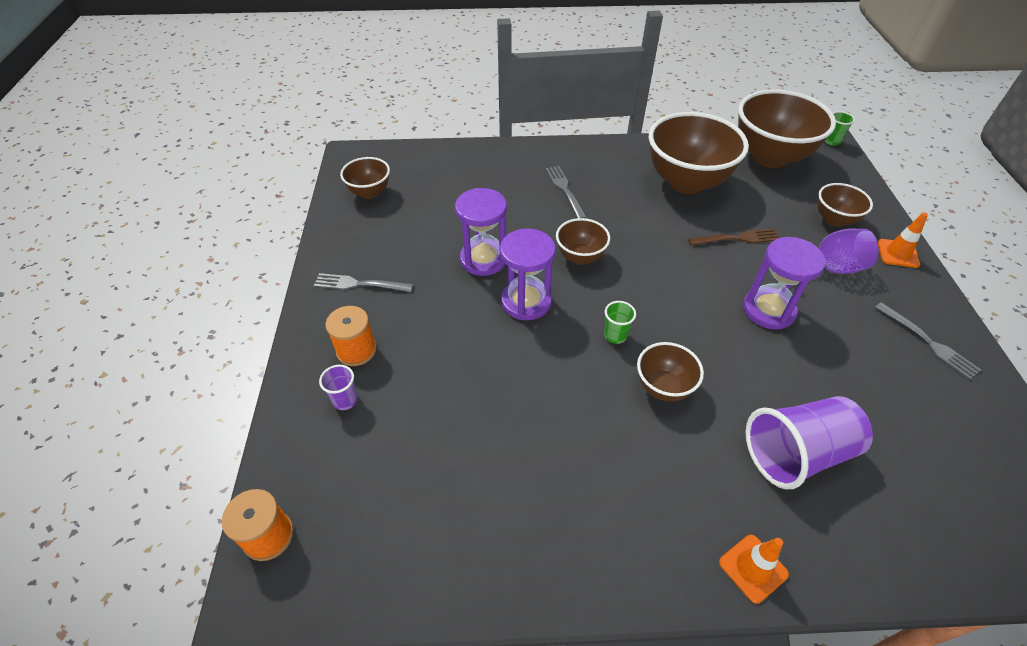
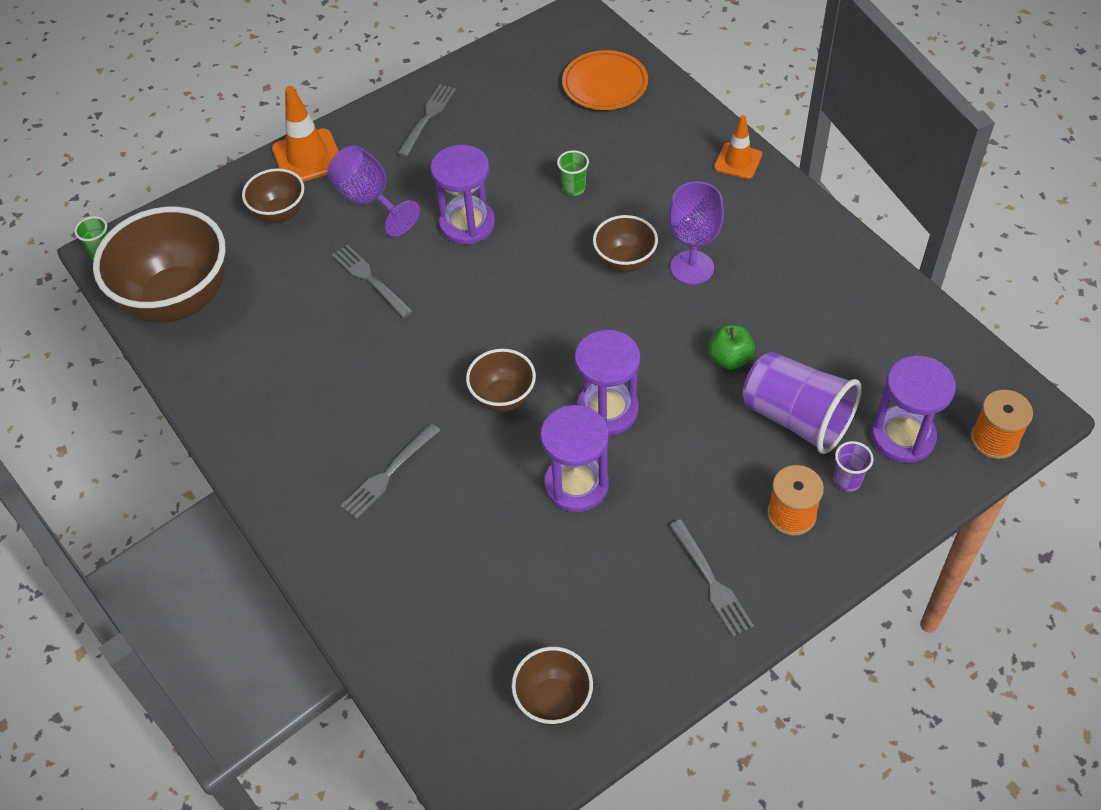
camera: 120 degrees left, 5 degrees up
green cup [604,301,636,344] -> green cup moved to [557,150,589,196]
brown bowl [649,112,749,194] -> none
brown fork [688,229,779,245] -> grey fork [332,245,413,318]
purple cup [745,396,873,489] -> purple cup moved to [742,352,862,454]
orange traffic cone [877,212,928,268] -> orange traffic cone [272,86,339,182], size x1.55
none -> orange plate [562,50,648,110]
none -> purple goblet [669,181,724,285]
none -> green apple [708,325,755,370]
none -> purple hourglass [871,356,956,463]

